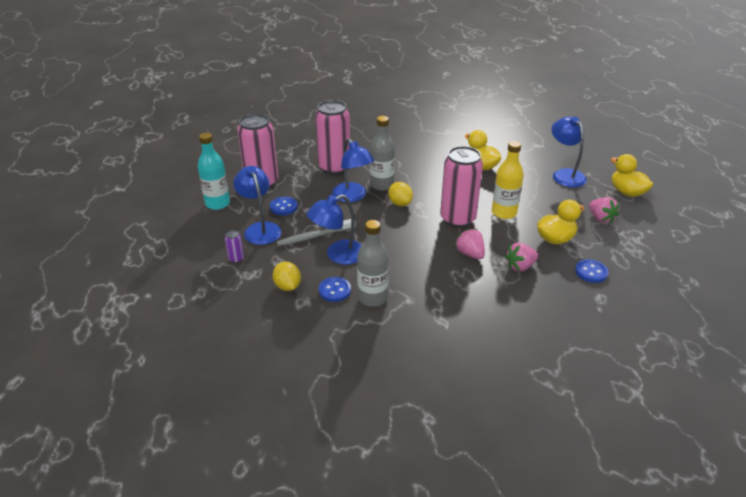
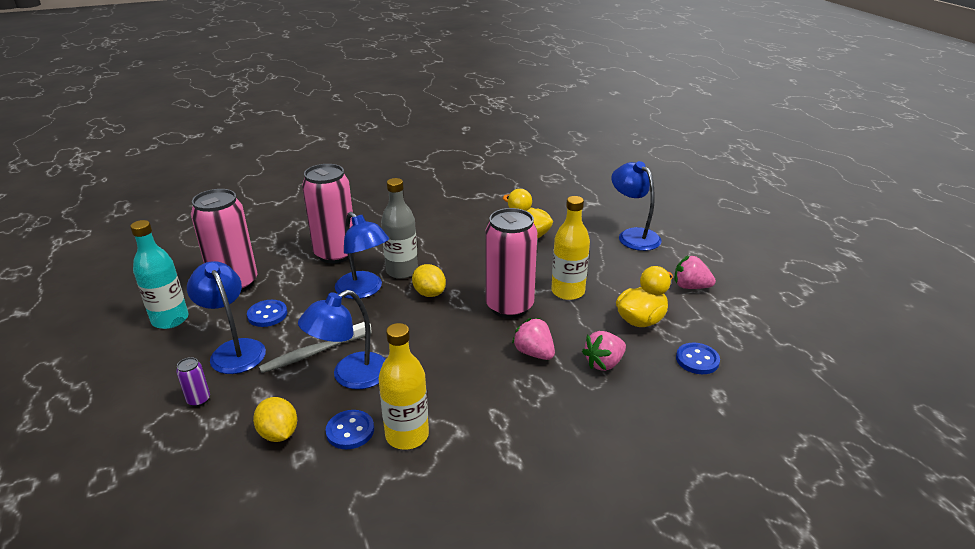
camera: 10 degrees left, 5 degrees down
grey bottle [357,220,389,307] -> yellow bottle [378,323,429,450]
pink strawberry [589,197,619,223] -> pink strawberry turned 150 degrees clockwise [674,256,716,289]
yellow duck [611,154,653,197] -> none

